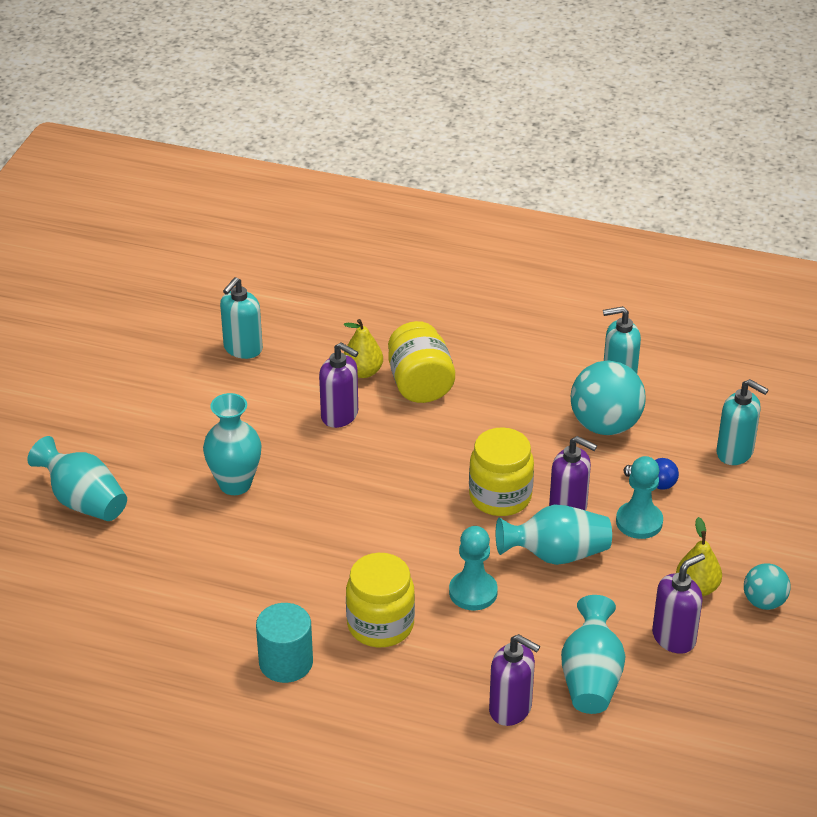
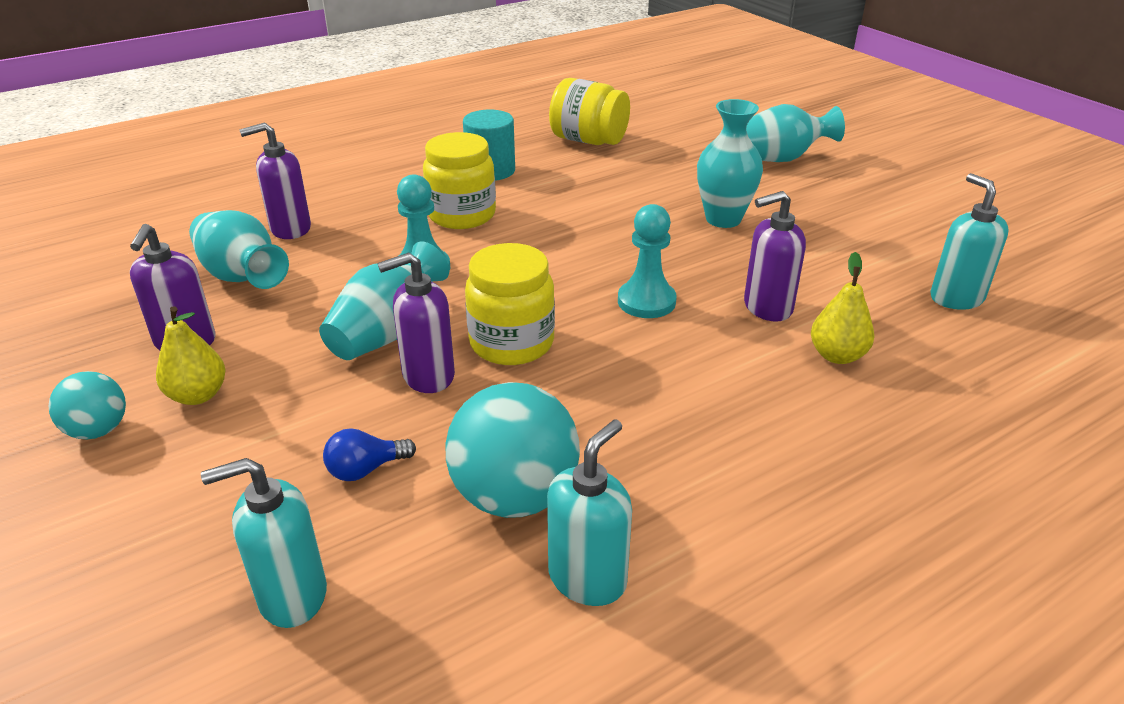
camera: 130 degrees right, 5 degrees down
yellow jar [388,321,455,403] -> yellow jar moved to [549,78,630,145]
turquoise pawn [616,456,663,539] -> turquoise pawn moved to [618,204,677,318]

